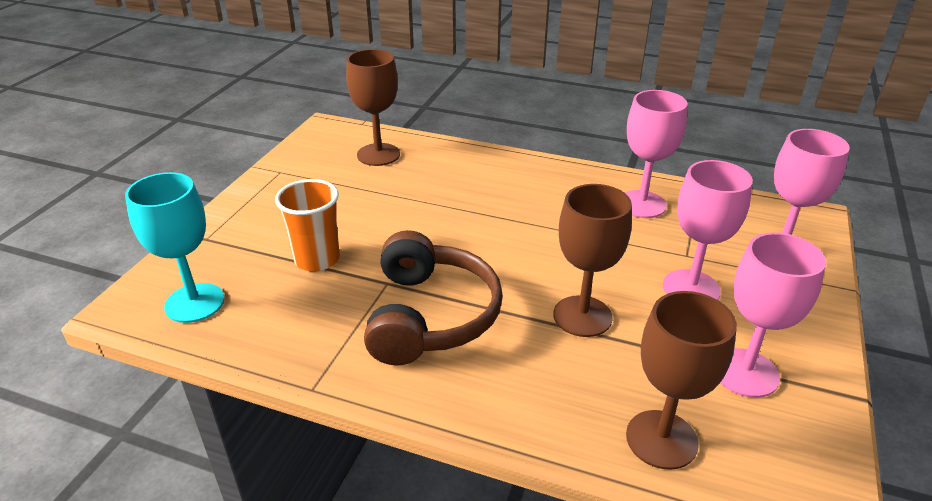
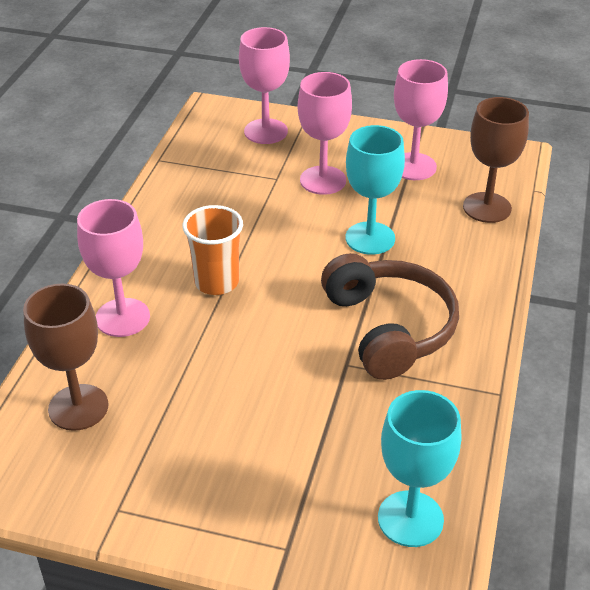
camera: 95 degrees left, 5 degrees up
orange cup [275,179,340,272] -> orange cup moved to [182,205,243,295]
brown headphones [364,230,503,365] -> brown headphones turned 75 degrees clockwise [321,253,459,380]
brown goblet [553,184,632,337] -> turquoise goblet [345,125,405,255]
pink goblet [624,90,688,218] -> pink goblet moved to [77,199,150,337]

